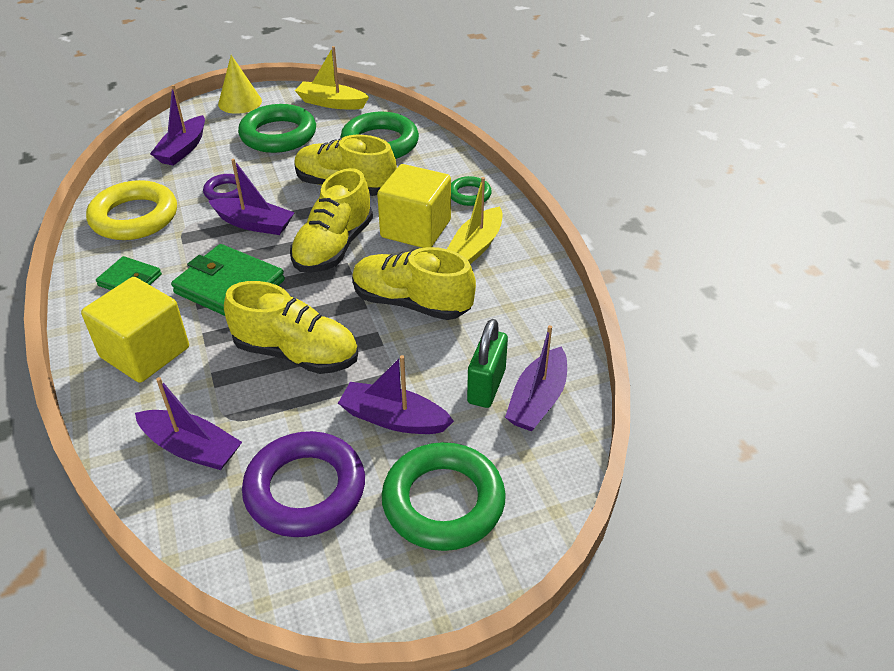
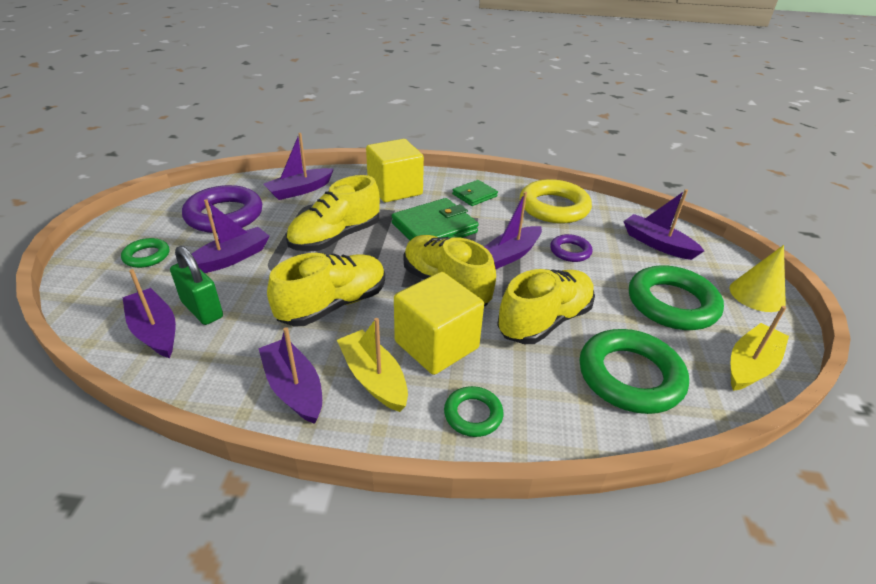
camera: 115 degrees right, 5 degrees down
green ring [381,442,506,551] -> green ring [121,238,169,268], size x0.52
none -> purple boat [258,327,322,424]

